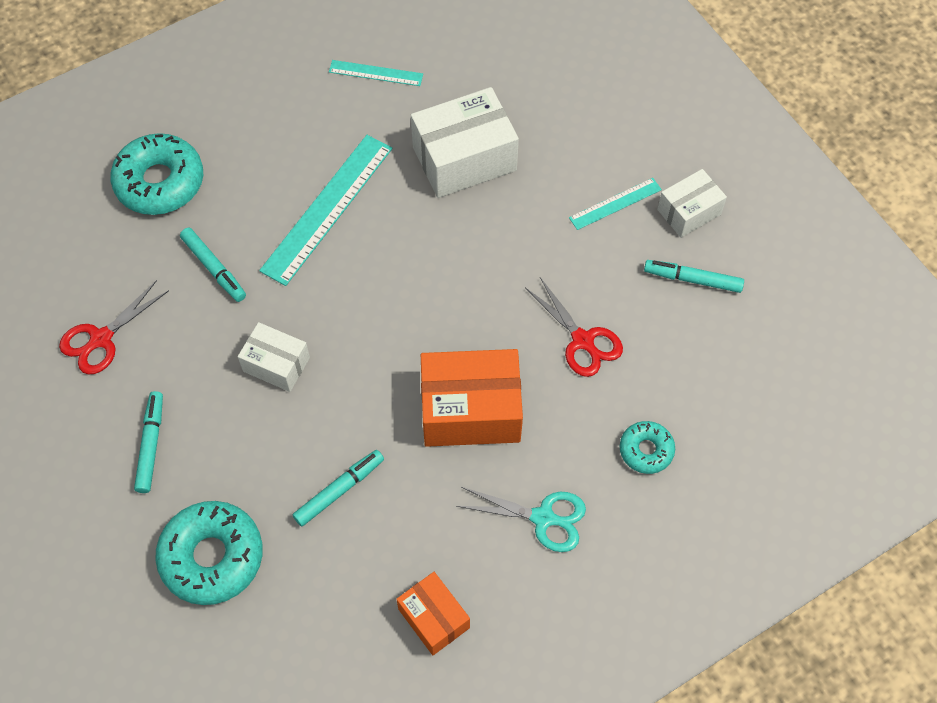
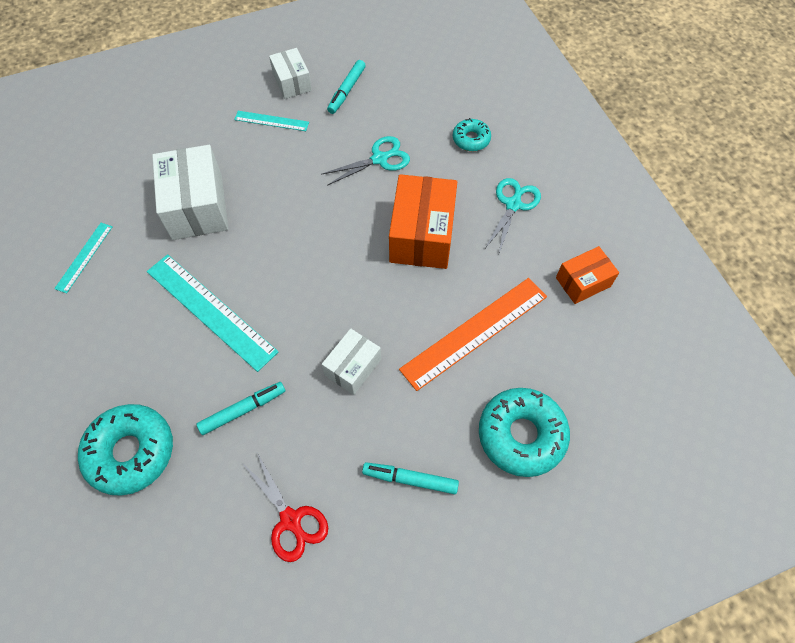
camera: 80 degrees left, 0 degrees up
turquoise marker [293,450,384,526] -> orange ruler [399,278,547,391]
red scissors [526,277,623,377] -> turquoise scissors [321,136,410,186]
turquoise ruler [569,178,662,230] -> turquoise ruler turned 60 degrees counterclockwise [234,111,309,131]

